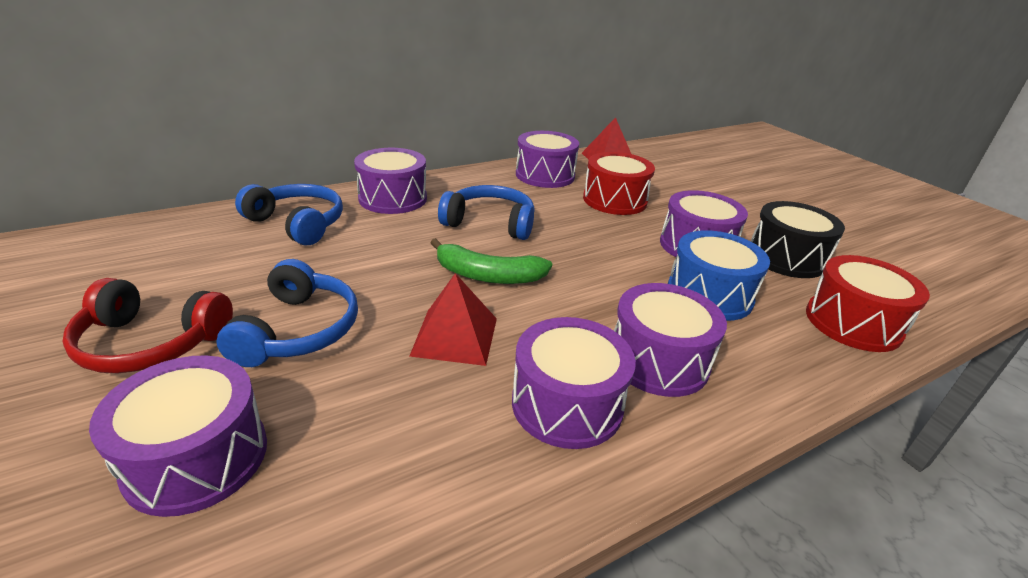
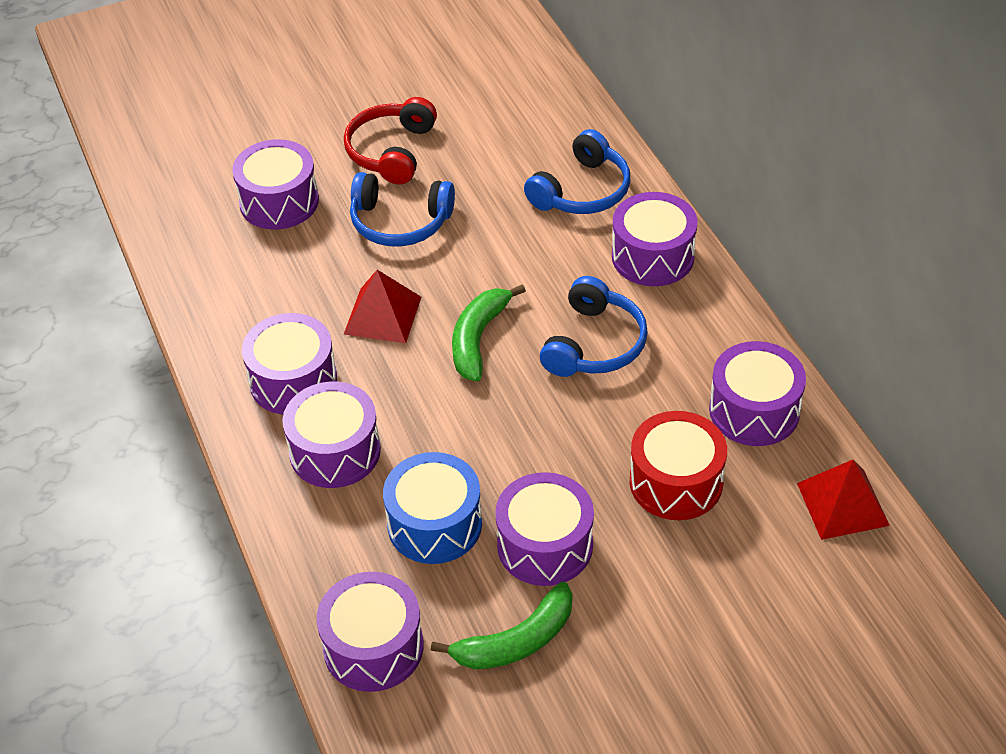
camera: 100 degrees right, 15 degrees up
black drum [751,201,845,278] -> green banana [431,582,572,669]
red drum [806,255,930,352] -> purple drum [316,572,424,692]

